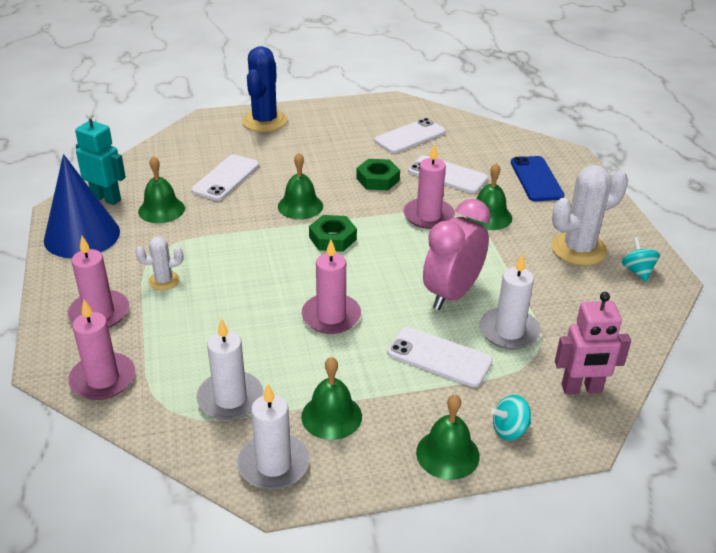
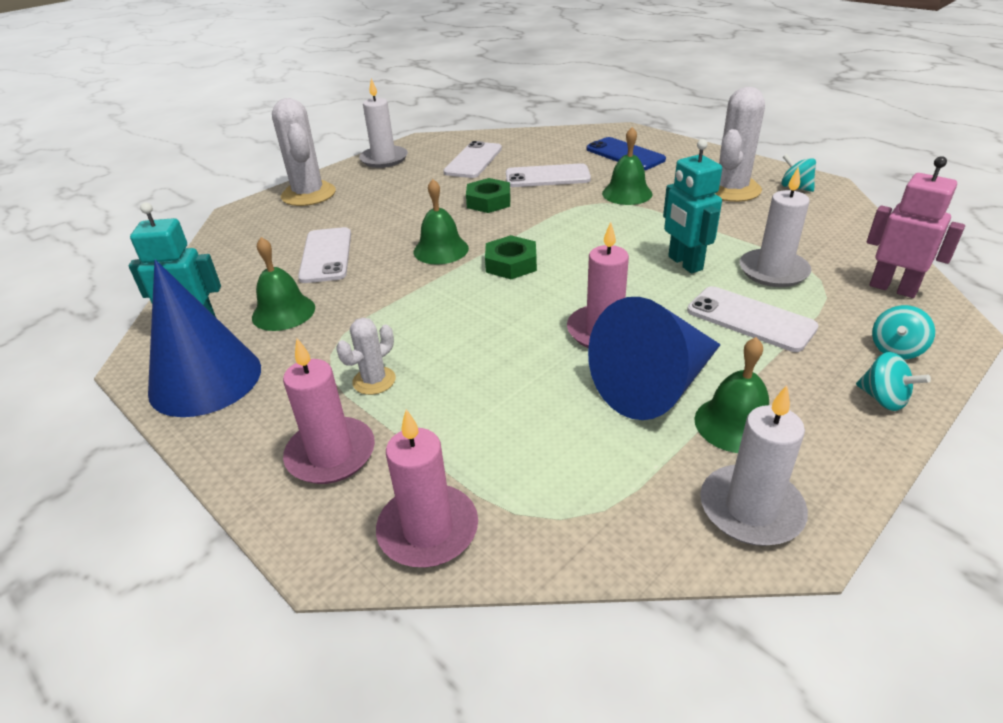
camera: 30 degrees left, 0 degrees up
white candle [196,318,263,420] -> white candle moved to [359,79,408,168]
blue cactus [242,46,287,132] -> white cactus [272,98,336,206]
white phone [387,327,493,387] -> white phone turned 45 degrees clockwise [687,286,819,352]
pink candle [403,143,455,229] -> none
green bell [416,394,480,480] -> turquoise spinning top [856,352,931,411]
pink clock [423,199,491,310] -> turquoise robot [663,139,722,273]
pink robot [555,292,631,394] -> pink robot turned 105 degrees counterclockwise [867,156,965,298]
none -> blue cone [588,297,721,420]

